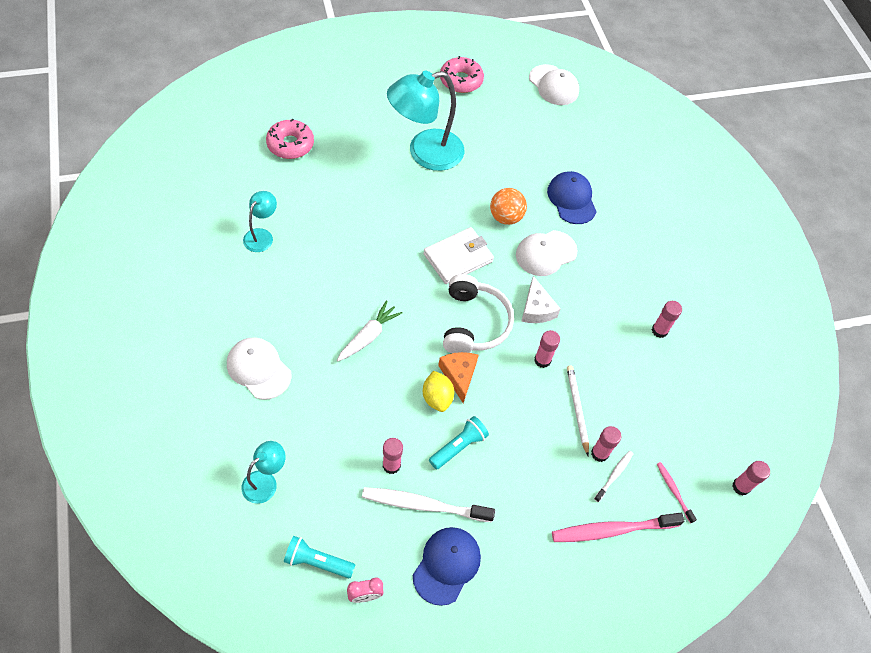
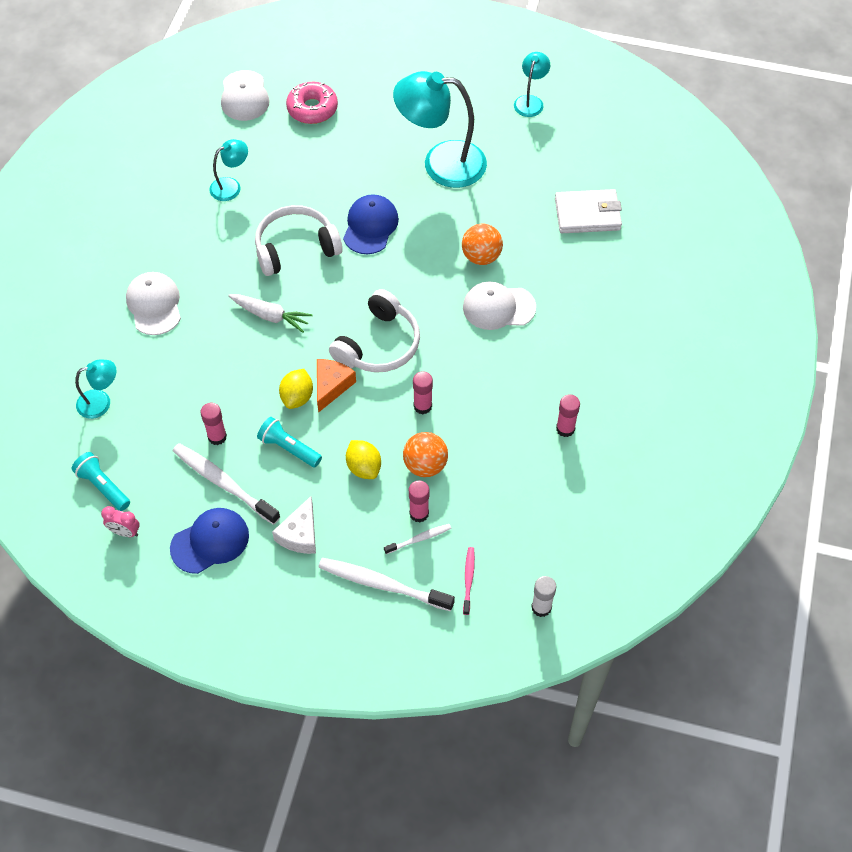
camera: 35 degrees right, 0 degrees up
white carrot [337,300,403,361] -> white carrot turned 45 degrees clockwise [228,294,313,333]
white wallet [423,227,494,284] -> white wallet moved to [555,189,622,233]
turquoise flashlight [429,416,489,470] -> turquoise flashlight turned 135 degrees counterclockwise [257,417,322,467]
pink donut [440,56,484,93] -> turquoise lamp [514,52,550,117]
white cheese [521,276,561,323] -> white cheese moved to [272,496,316,554]
white cap [529,64,579,105] -> white cap moved to [221,70,270,121]
blue cap [547,171,597,224] -> blue cap moved to [343,194,399,254]
pink toothbrush [552,513,684,542] -> white toothbrush [318,558,455,611]
white pencil [567,365,589,456] -> orange ball [403,432,448,477]
pink glue stick [732,461,770,496] -> white glue stick [531,576,556,617]
none -> white headphones [255,205,343,276]
none -> yellow lemon [346,440,381,479]

